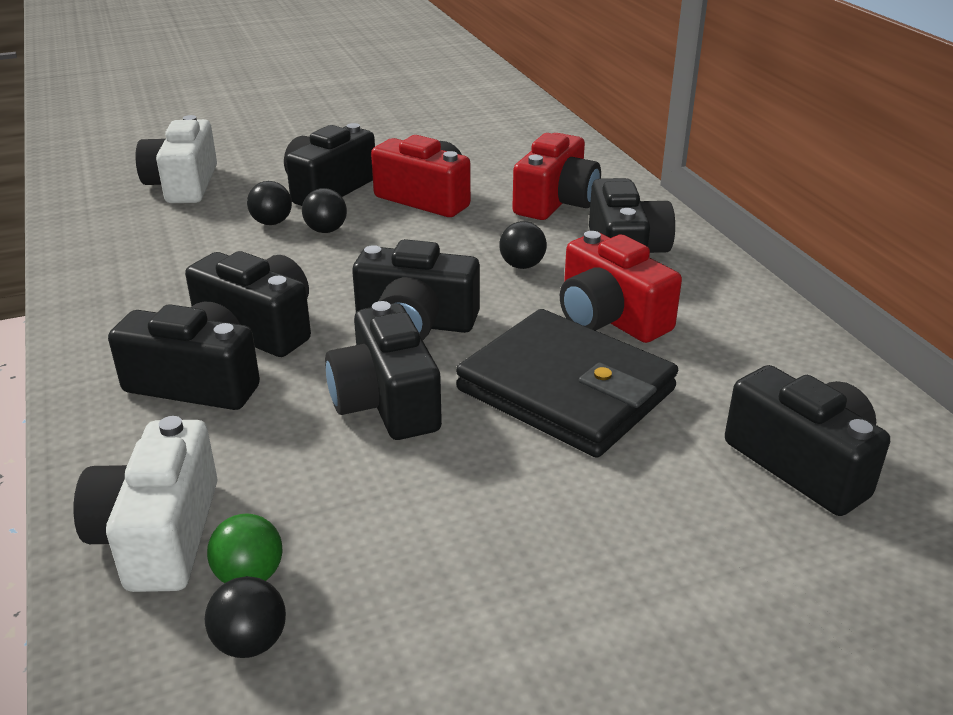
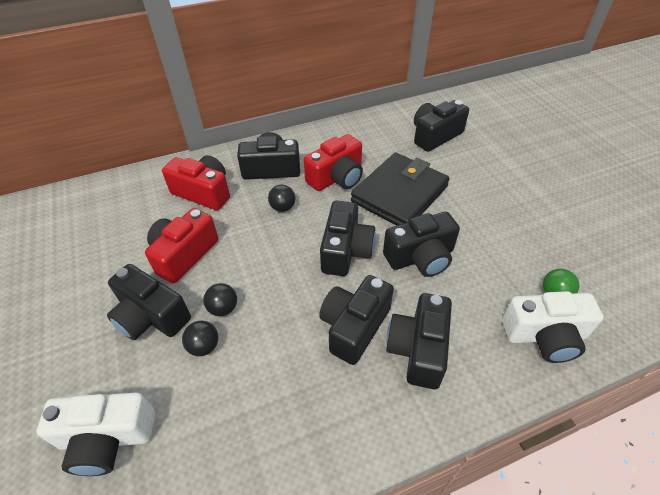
camera: 90 degrees left, 15 degrees up
black ball [205,576,286,658] -> none

